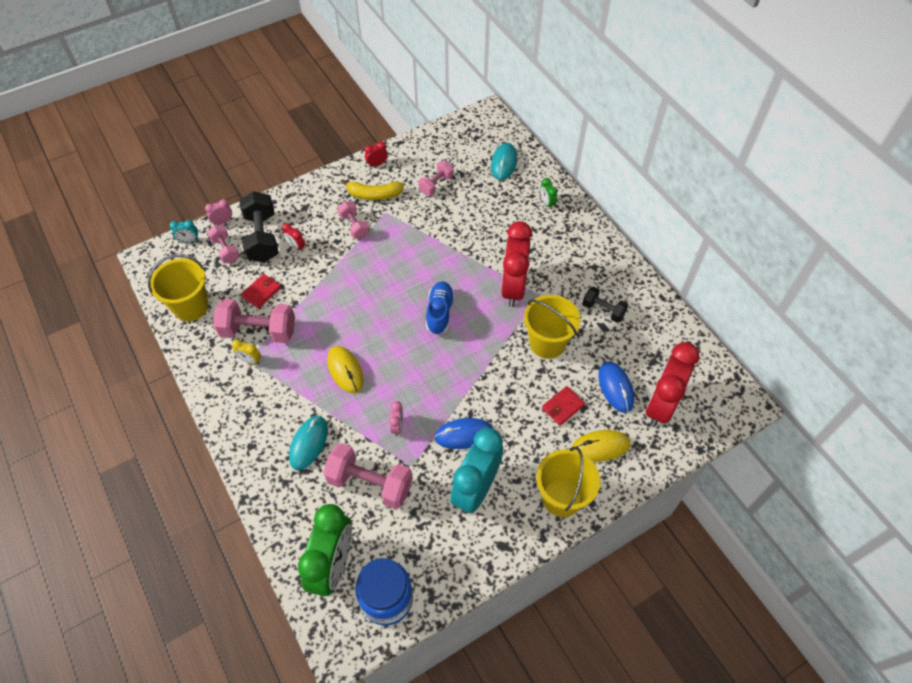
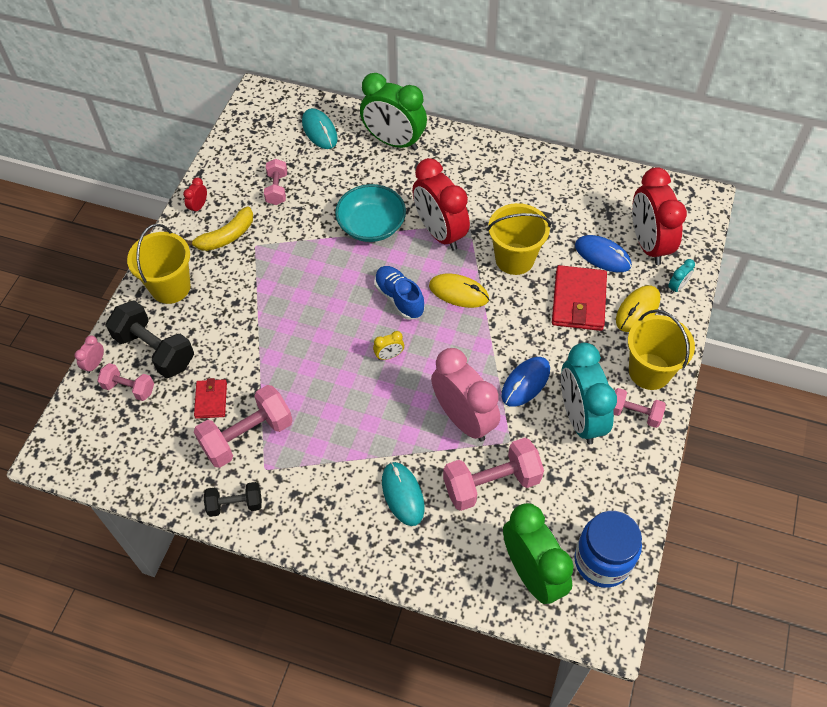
camera: 40 degrees left, 0 degrees up
yellow bucket [148,254,209,321] -> yellow bucket moved to [127,224,191,304]
turquoise clock [170,220,199,243] -> turquoise clock moved to [668,259,695,294]
yellow clock [232,339,261,364] -> yellow clock moved to [373,331,404,360]
red clock [282,223,305,252] -> none
yellow mouse [327,346,363,393] -> yellow mouse moved to [429,274,489,308]
pink dumbbell [338,201,369,239] -> pink dumbbell moved to [614,388,666,428]
pink clock [389,401,403,436] -> pink clock [431,348,500,441], size x2.48
green clock [540,178,557,209] -> green clock [360,73,427,151], size x2.48
red wallet [542,386,585,426] -> red wallet [552,265,607,331], size x1.79
black dumbbell [583,286,628,322] -> black dumbbell moved to [204,482,262,517]
none -> turquoise bowl [335,184,406,242]

